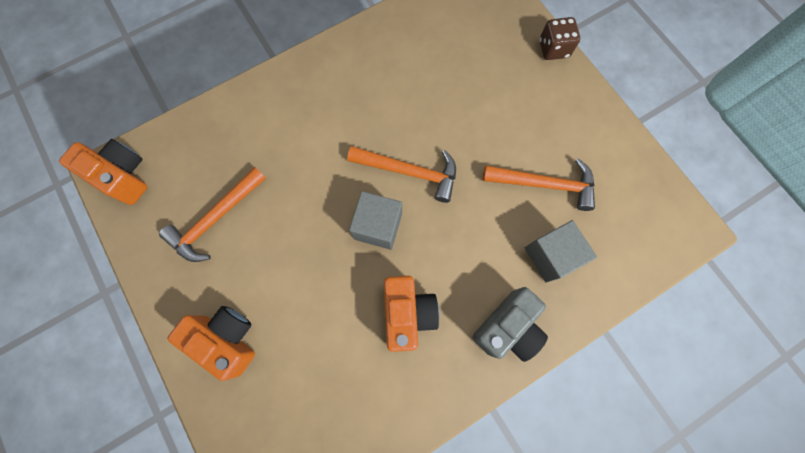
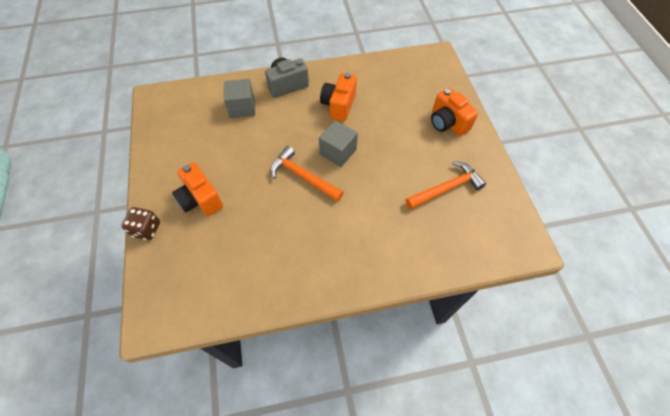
camera: 160 degrees left, 15 degrees down
orange camera [59,139,147,205] -> orange camera moved to [172,162,223,216]
orange hammer [483,158,595,211] -> none

